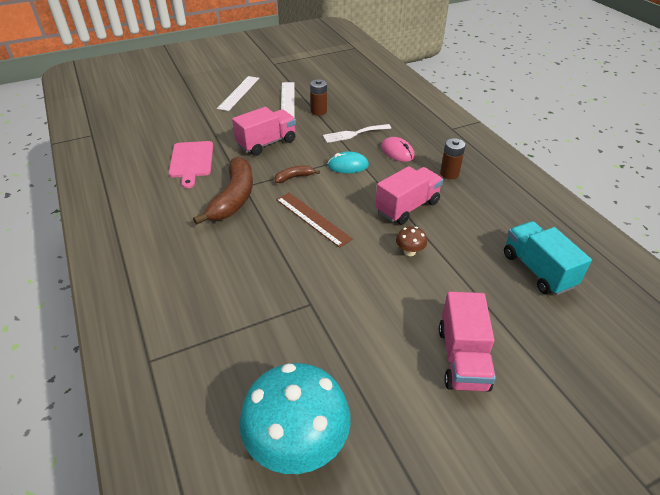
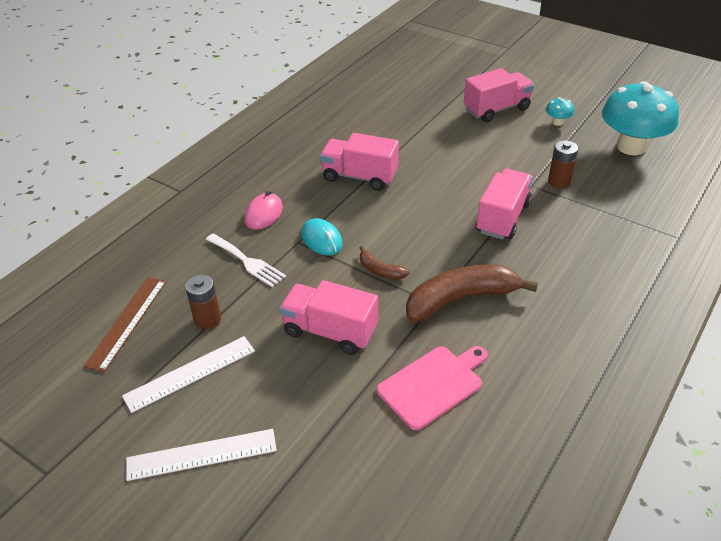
camera: 120 degrees left, 0 degrees up
brown ruler [276,193,353,248] -> brown ruler moved to [84,277,166,372]
brown mushroom [396,226,427,256] -> none
brown battery [440,138,466,179] -> brown battery moved to [548,140,578,189]
turquoise truck [504,221,592,295] -> none
none -> pink truck [476,168,533,240]
none -> turquoise mushroom [546,97,574,126]

